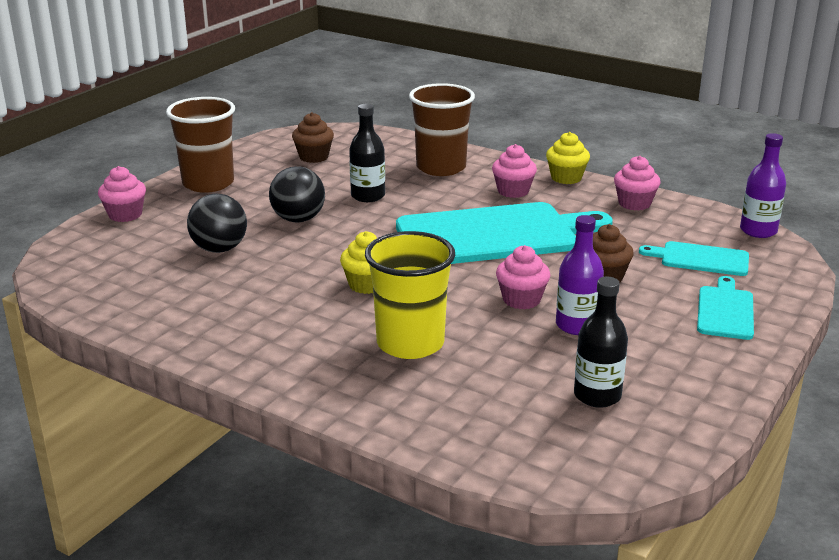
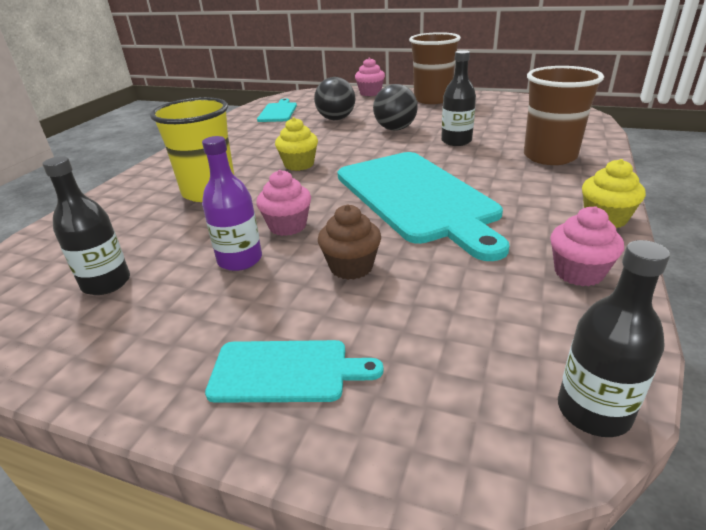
camera: 80 degrees right, 5 degrees up
brown cupcake [292,112,334,163] -> none
pink cupcake [492,144,537,198] -> none
turquoise cutting board [639,241,749,276] -> turquoise cutting board moved to [257,98,297,122]
purple bottle [740,133,786,238] -> black bottle [558,240,670,437]

